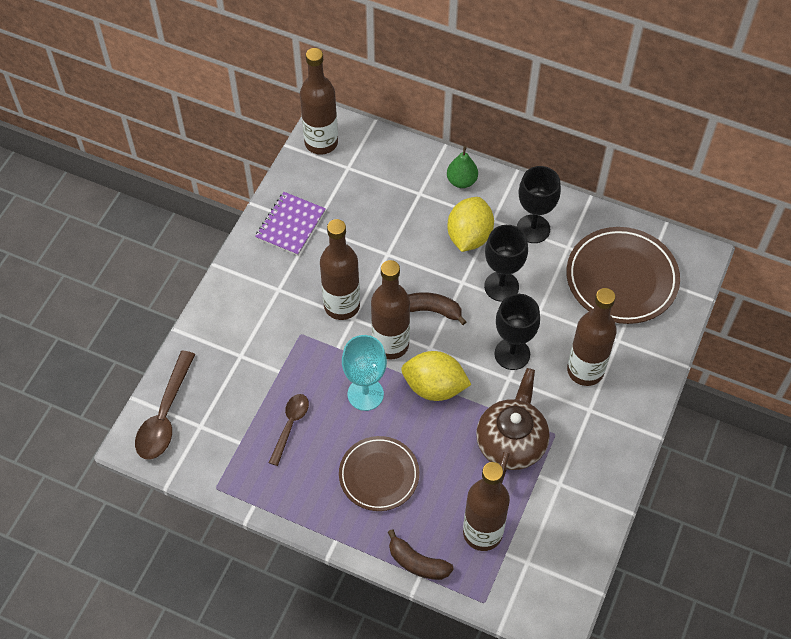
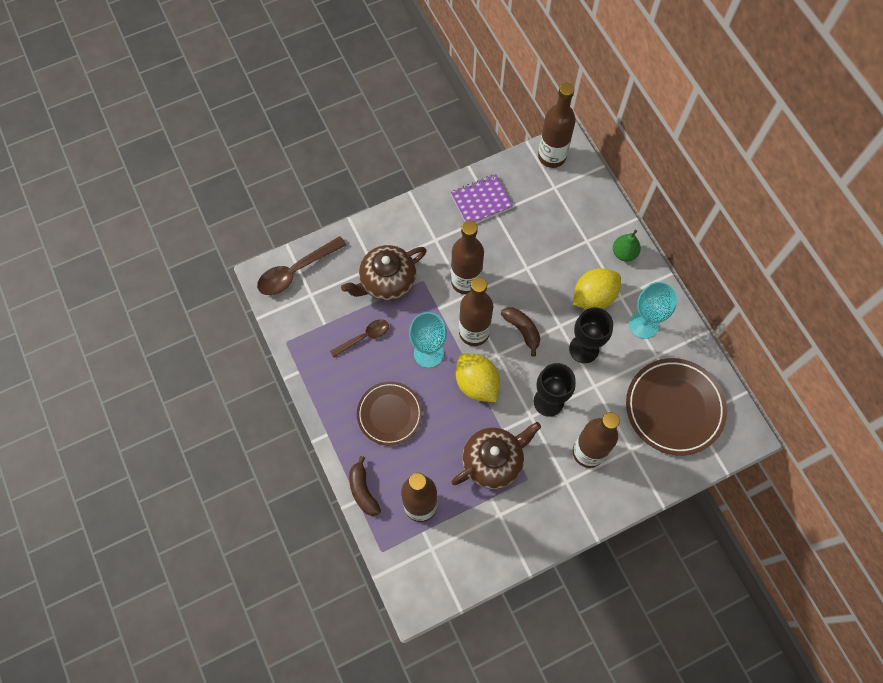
camera: 40 degrees right, 10 degrees up
black goblet [517,166,561,243] -> turquoise goblet [629,282,677,339]
none -> brown teapot [341,245,427,301]

